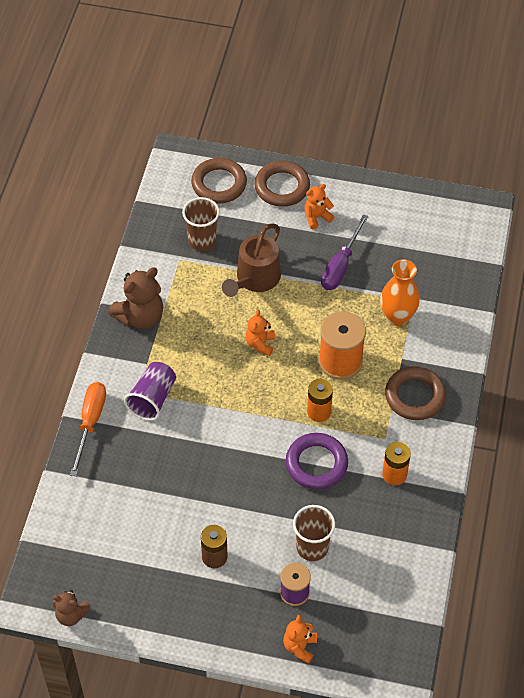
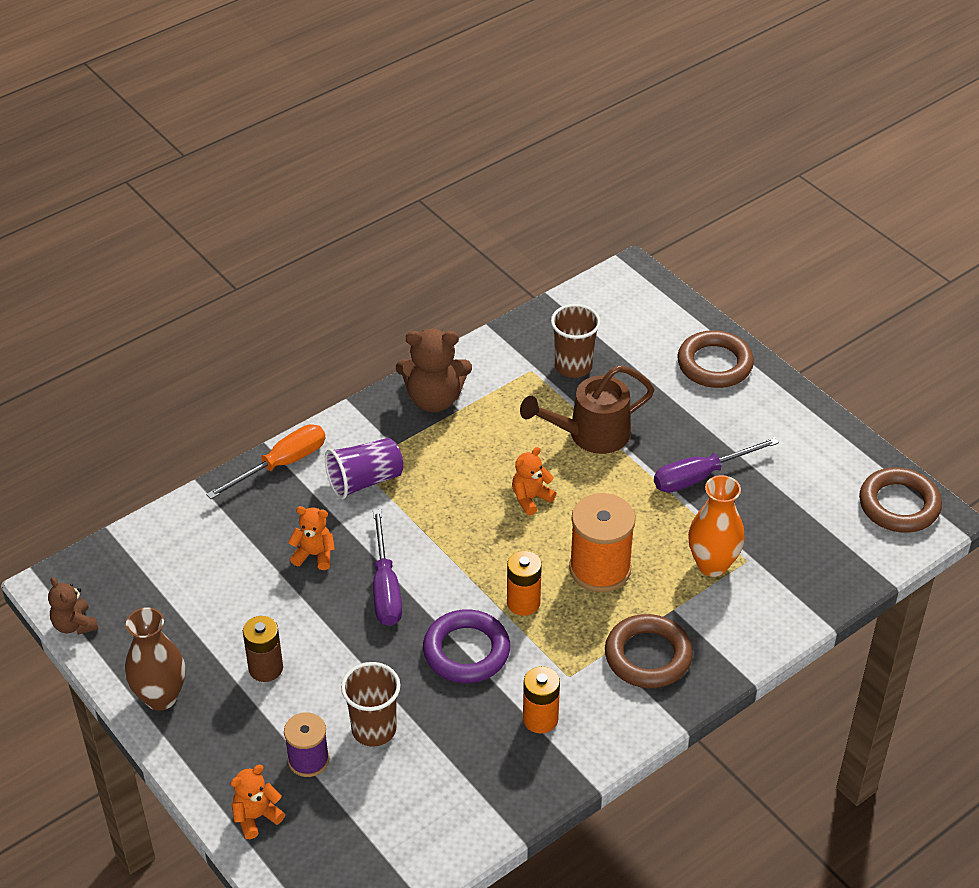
camera: 40 degrees right, 10 degrees down
brown ring [191,158,247,204] -> brown ring moved to [859,467,942,533]
orange teddy bear [304,184,334,229] -> orange teddy bear moved to [288,506,335,570]
none -> brown vase [125,607,185,711]
none -> purple screwdriver [373,509,402,626]

